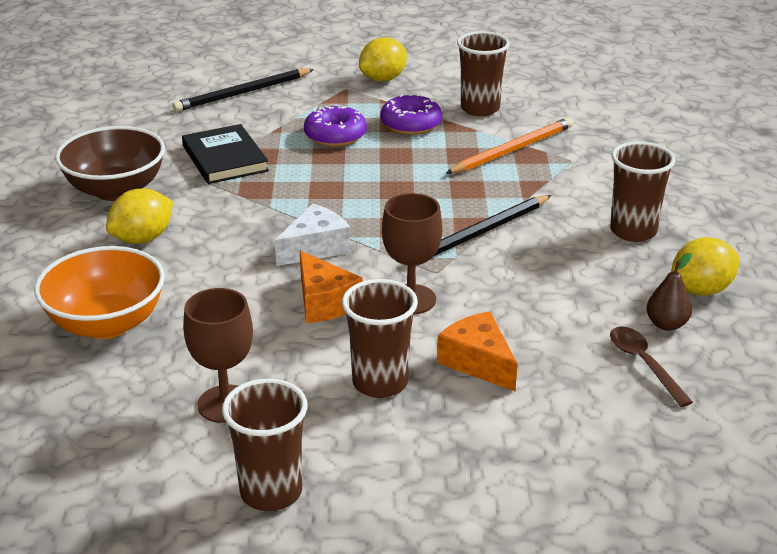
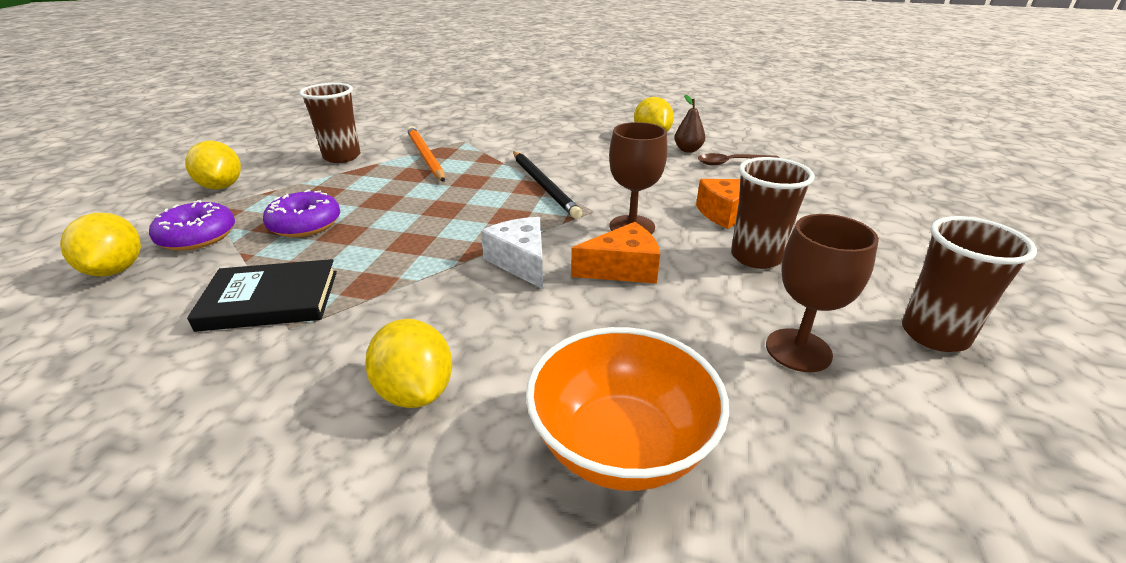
camera: 75 degrees left, 0 degrees up
brown bowl [55,126,165,201] -> none
black pencil [172,69,314,112] -> yellow lemon [60,213,141,277]
purple donut [380,94,442,135] -> purple donut moved to [149,200,235,251]
brown cup [610,141,675,242] -> none

